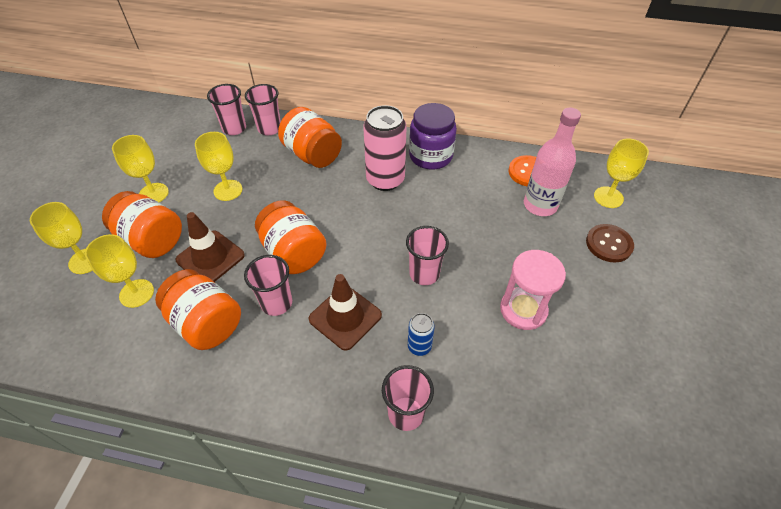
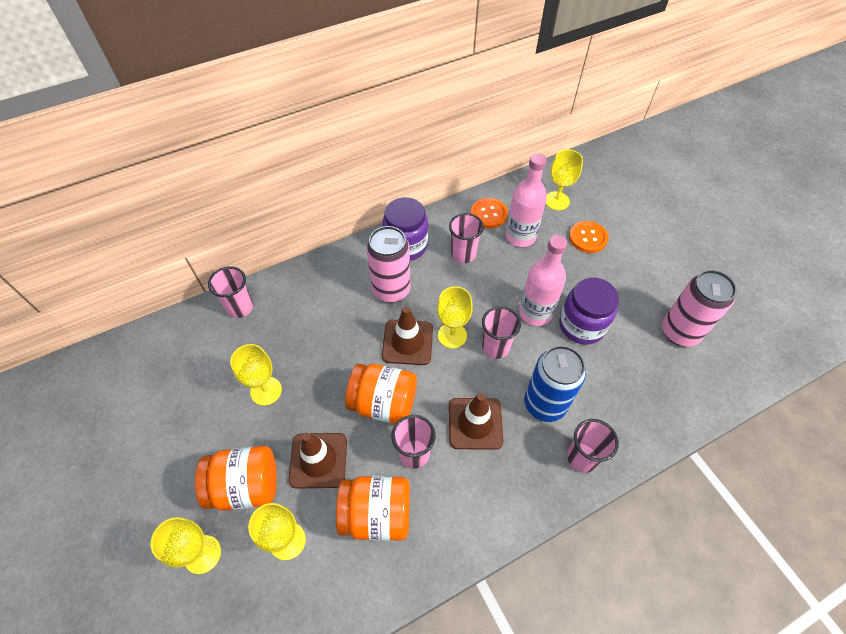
camera: 40 degrees left, 5 degrees up
yellow goblet [112,135,169,202] -> yellow goblet moved to [437,286,473,349]
pink cup [207,84,246,135] -> pink cup moved to [449,213,484,263]
orange jar [278,107,342,168] -> none
blue can [408,313,435,356] -> blue can [524,346,586,422], size x2.03
pink hourglass [500,250,566,330] -> purple jar [559,277,619,345]
brown button [586,224,634,263] -> orange button [569,221,609,253]
none -> brown traffic cone [382,307,433,365]
none -> pink bottle [519,235,567,326]
none -> pink can [662,270,737,347]

